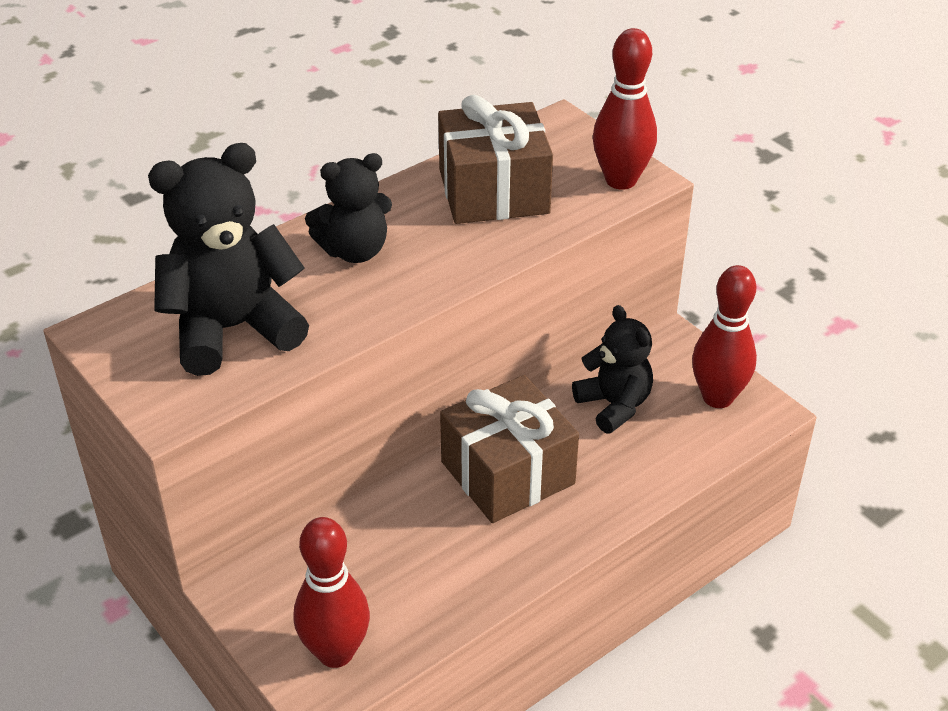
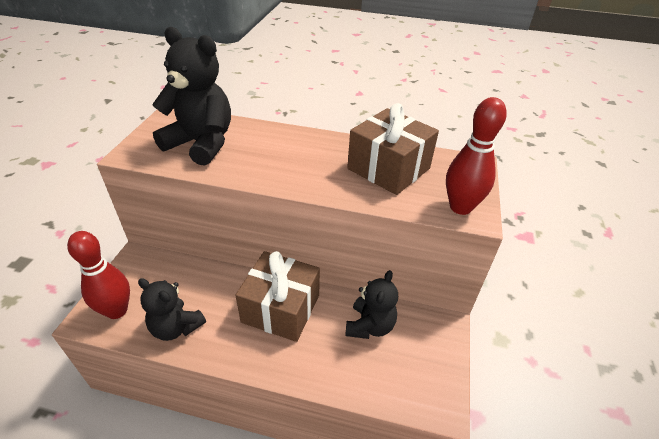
camera: 50 degrees right, 0 degrees up
black teddy bear [305,153,392,263] -> black teddy bear moved to [138,278,206,341]
red bowling pin [692,265,757,408] -> none

